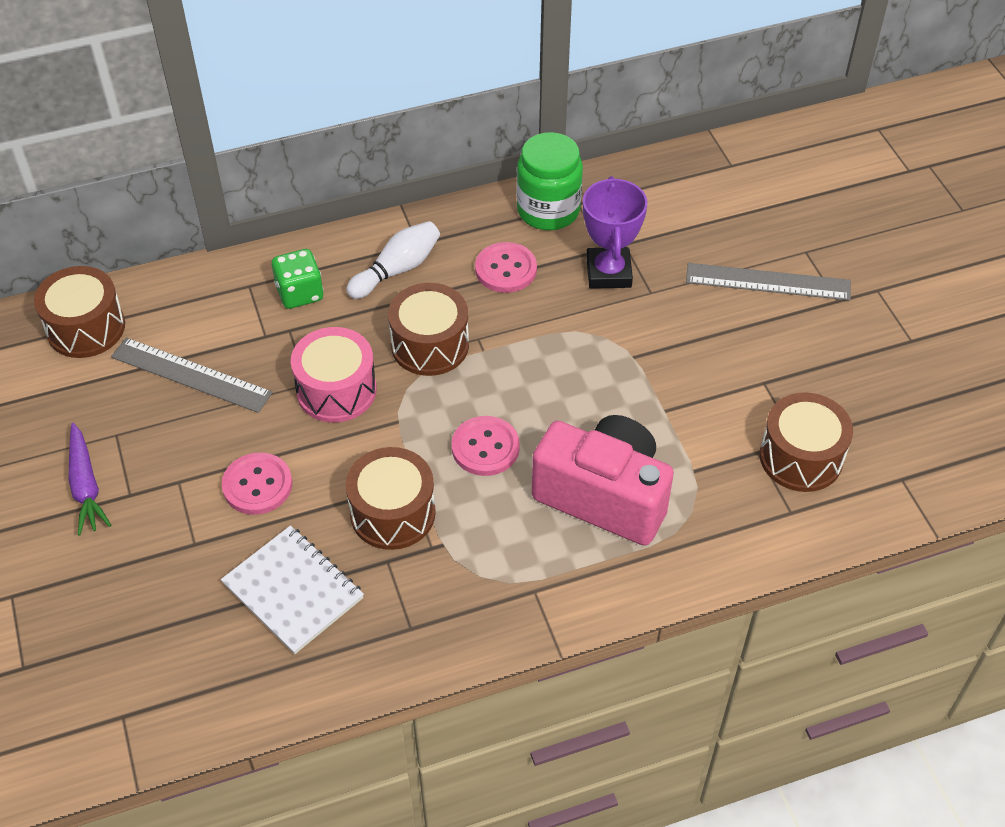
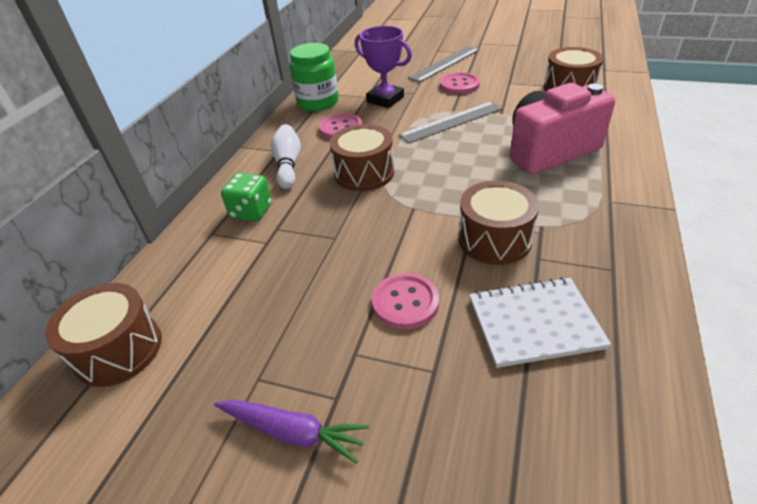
camera: 50 degrees left, 10 degrees down
grey ruler [111,337,273,413] -> grey ruler moved to [398,101,503,144]
pink drum [291,327,377,423] -> none
pink button [452,416,520,476] -> pink button moved to [440,73,480,94]

